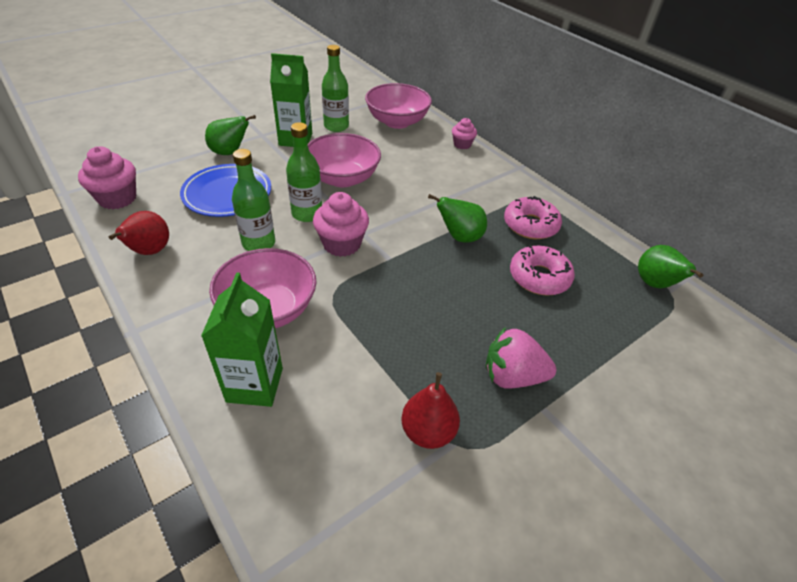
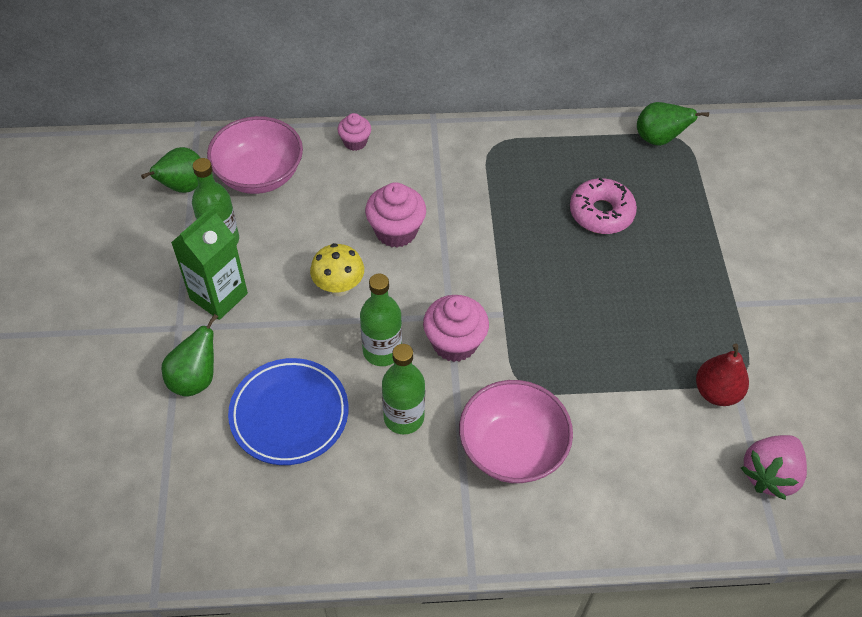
camera: 55 degrees left, 10 degrees up
pink cupcake [78,146,136,209] -> pink cupcake moved to [365,182,426,248]
red pear [109,211,169,255] -> none
green carton [201,272,283,407] -> none
pink bowl [308,133,381,187] -> yellow mushroom [310,243,364,296]
green pear [428,194,487,242] -> green pear moved to [141,147,200,193]
pink strawberry [486,327,556,389] -> pink strawberry moved to [741,435,807,500]
pink donut [504,196,562,239] -> none

